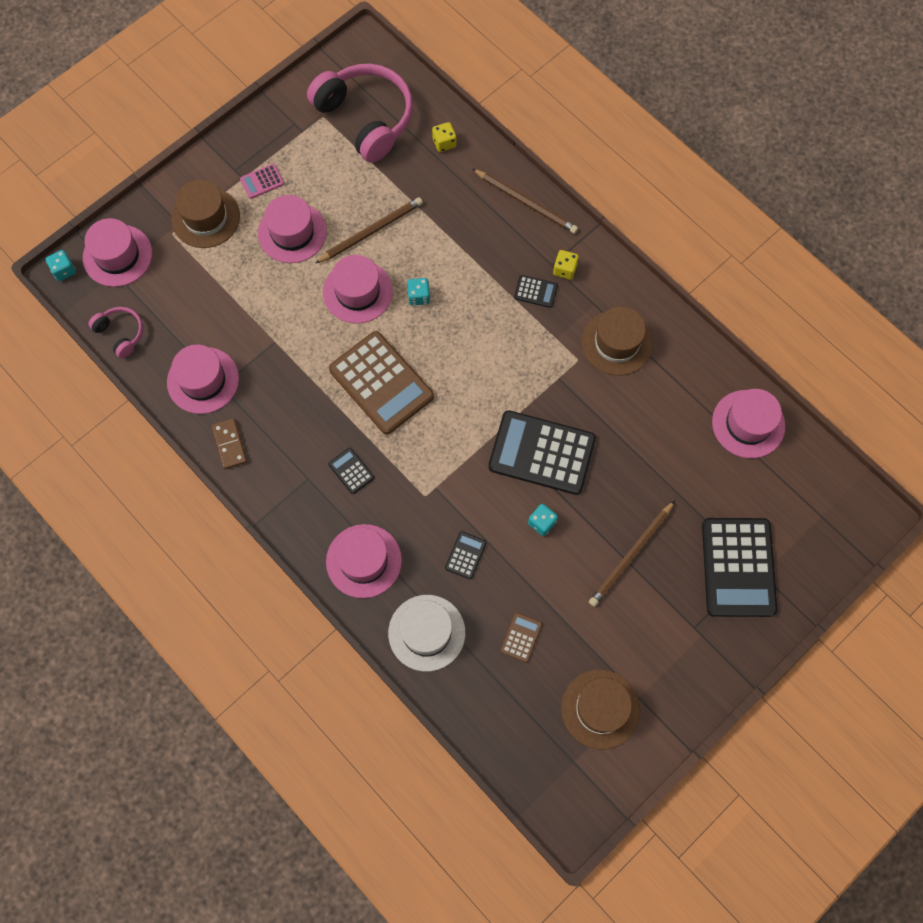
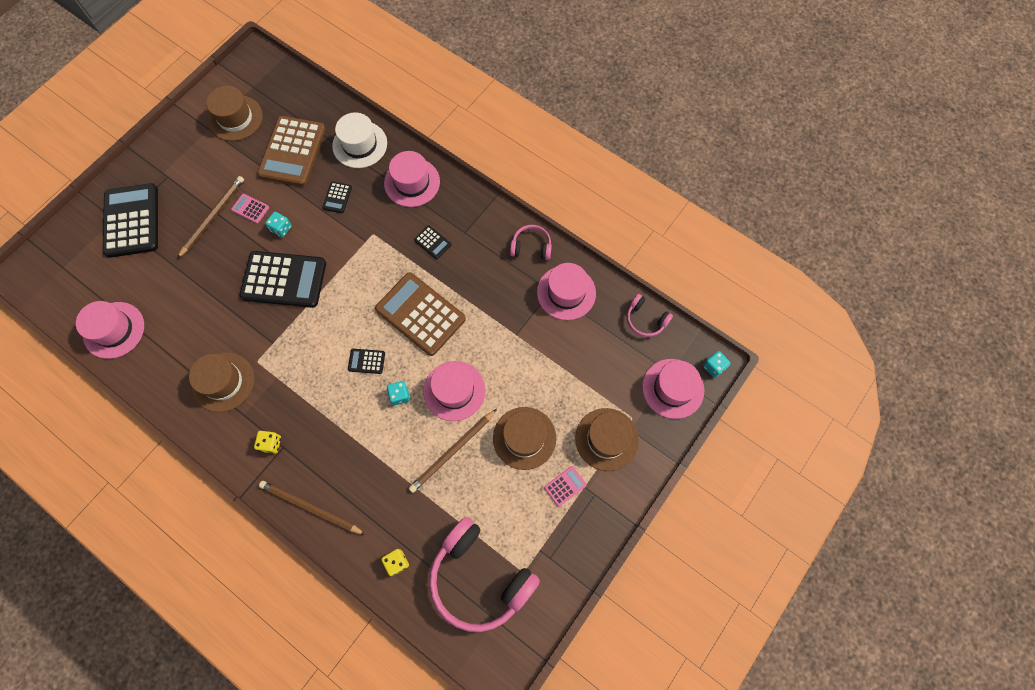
camera: 170 degrees right, 0 degrees up
brown domino [212,418,247,469] -> pink headphones [510,225,552,260]
pink hat [258,195,327,263] -> brown hat [493,407,556,470]
brown calculator [500,613,542,663] -> brown calculator [257,116,326,186], size x2.32
black calculator [514,275,558,308] -> black calculator moved to [348,349,385,374]
none -> pink calculator [231,194,269,224]

